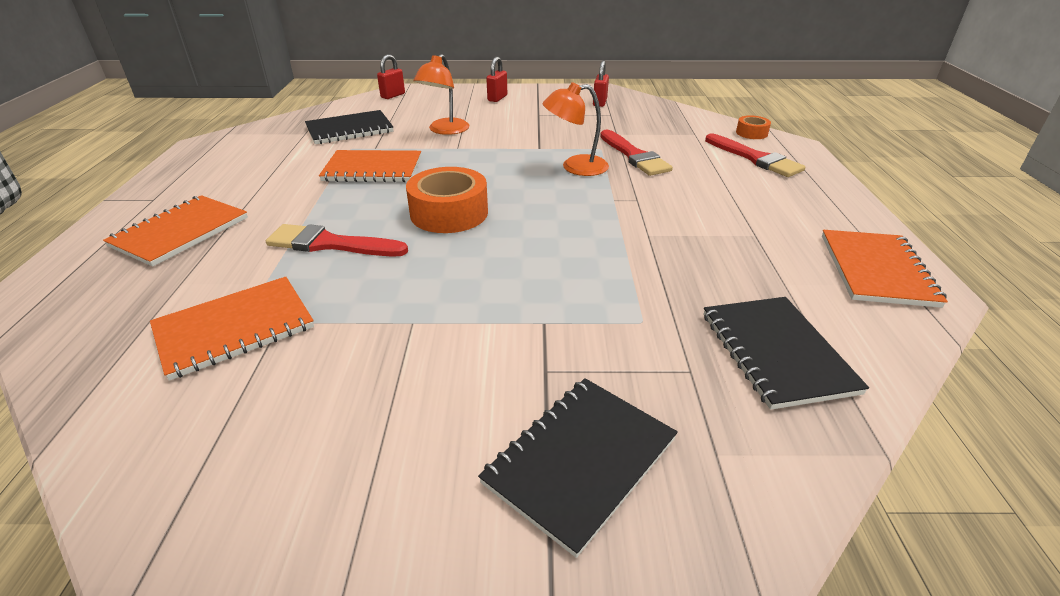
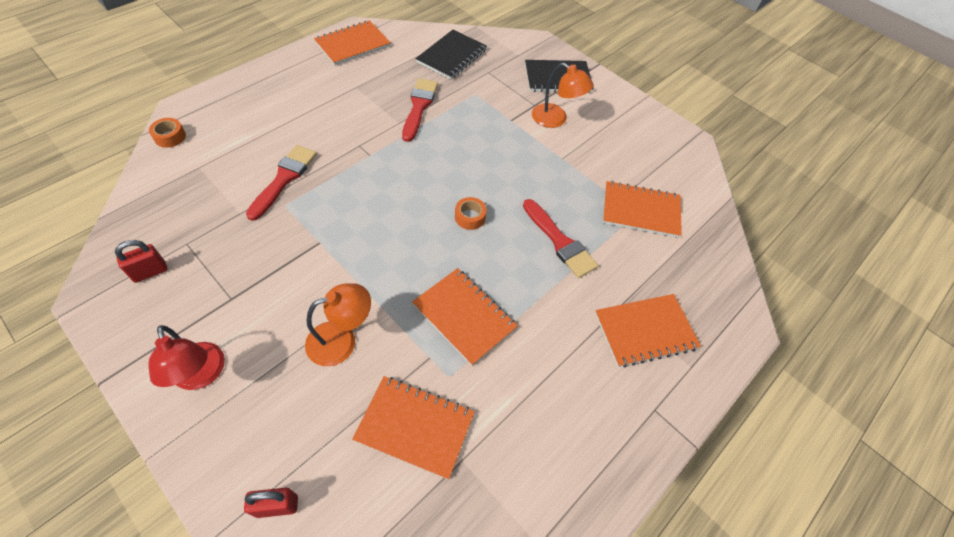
camera: 140 degrees left, 20 degrees up
black notebook [305,110,393,144] -> orange notebook [352,376,475,479]
orange tape [406,167,488,233] -> orange tape [455,197,487,230], size x0.51
red padlock [486,57,507,102] -> red lamp [148,325,225,390]
orange lamp [542,82,609,176] -> orange lamp moved to [532,63,594,128]
red brush [705,133,805,177] -> red brush moved to [402,78,438,142]

